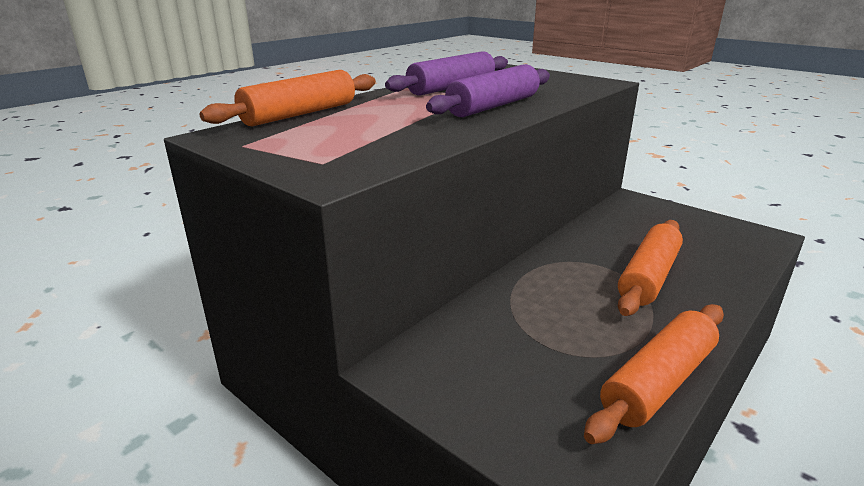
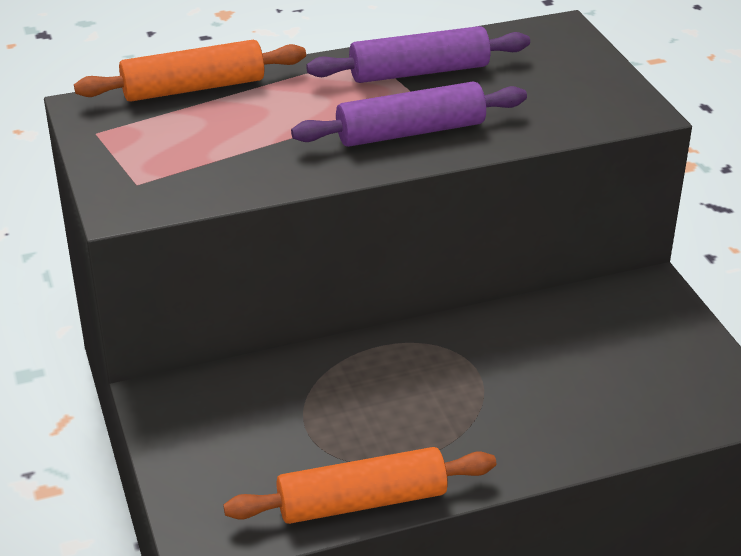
camera: 30 degrees right, 10 degrees up
orange rolling pin [618,220,683,316] -> none

